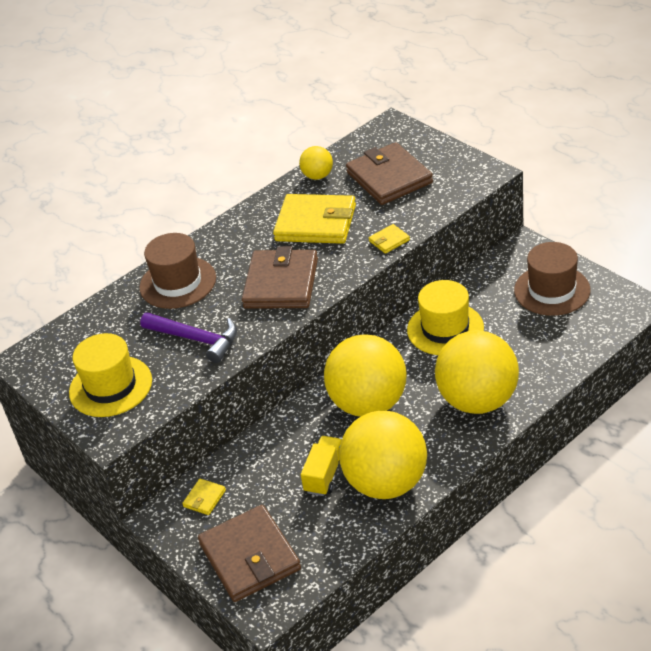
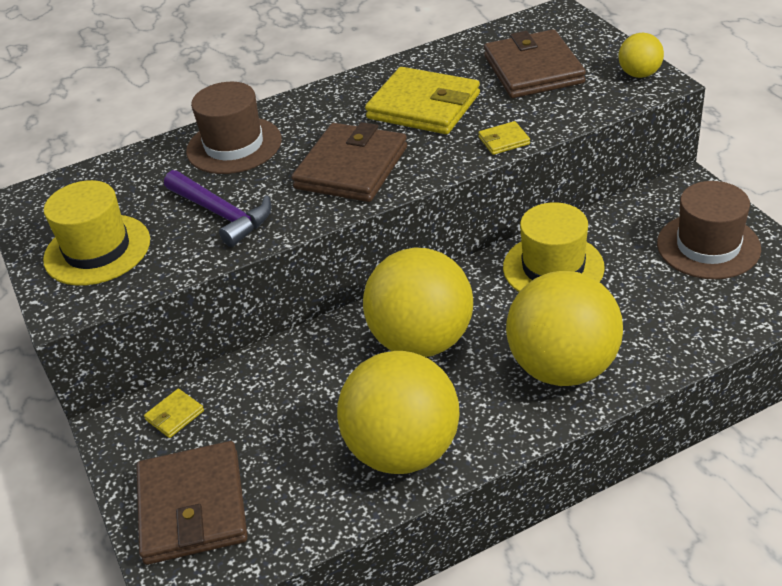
camera: 15 degrees right, 0 degrees up
yellow ball [299,146,333,180] -> yellow ball moved to [618,33,664,78]
yellow truck [301,436,342,496] -> none

